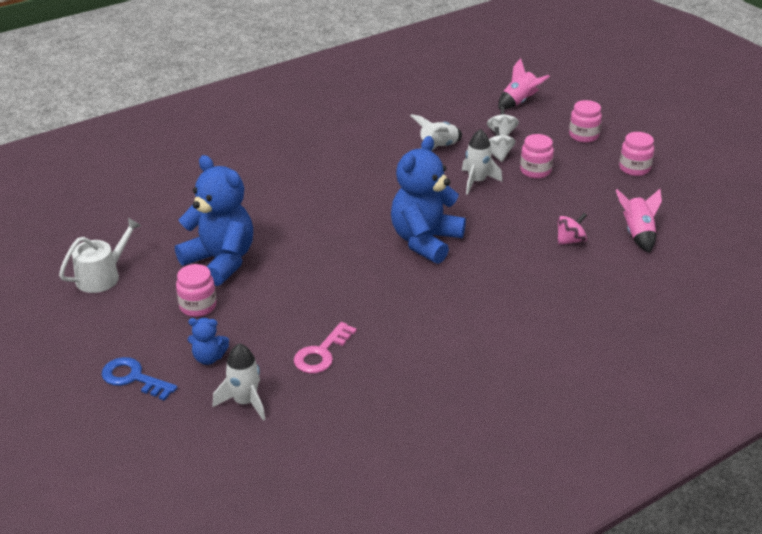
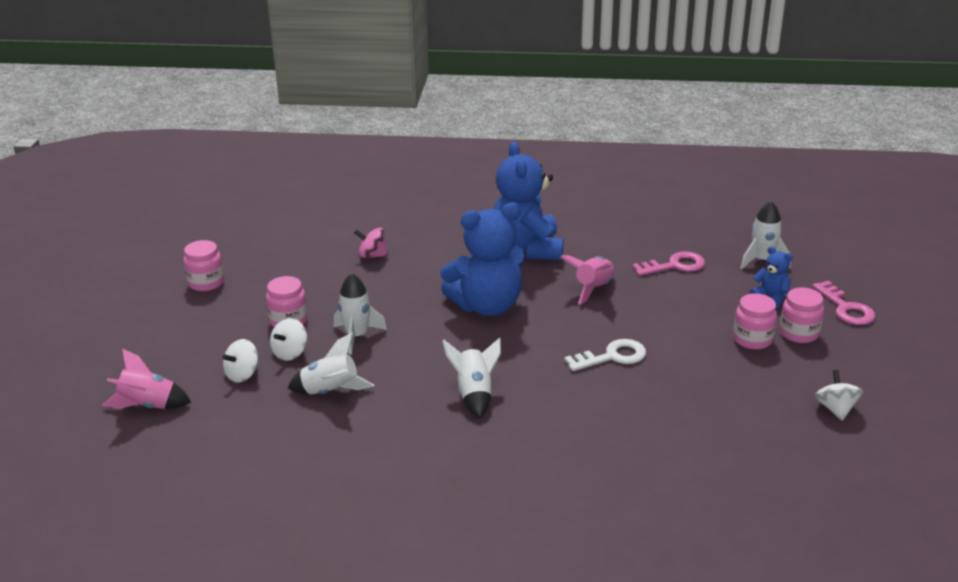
camera: 140 degrees left, 5 degrees down
white watering can [59,218,141,293] -> white spinning top [815,370,863,421]
blue key [102,357,178,401] -> pink key [812,281,875,325]
blue teddy bear [175,155,253,286] -> blue teddy bear moved to [493,142,563,260]
pink jar [569,100,602,143] -> pink jar moved to [780,287,824,343]
pink rocket [616,189,662,253] -> pink rocket moved to [560,255,614,305]
none -> white rocket [442,338,501,419]
none -> white key [564,339,646,371]

